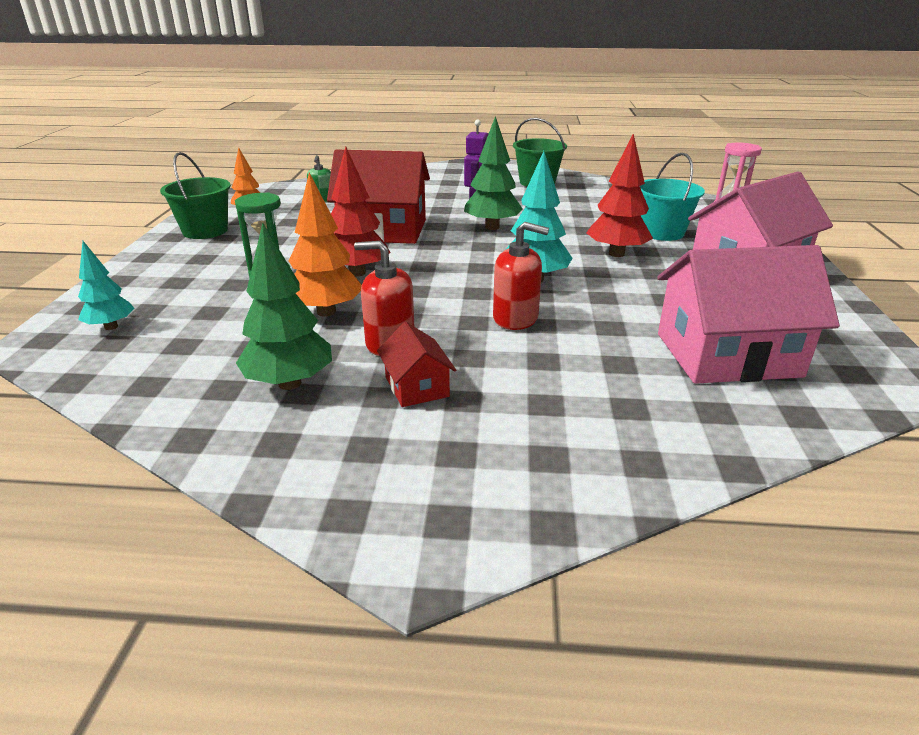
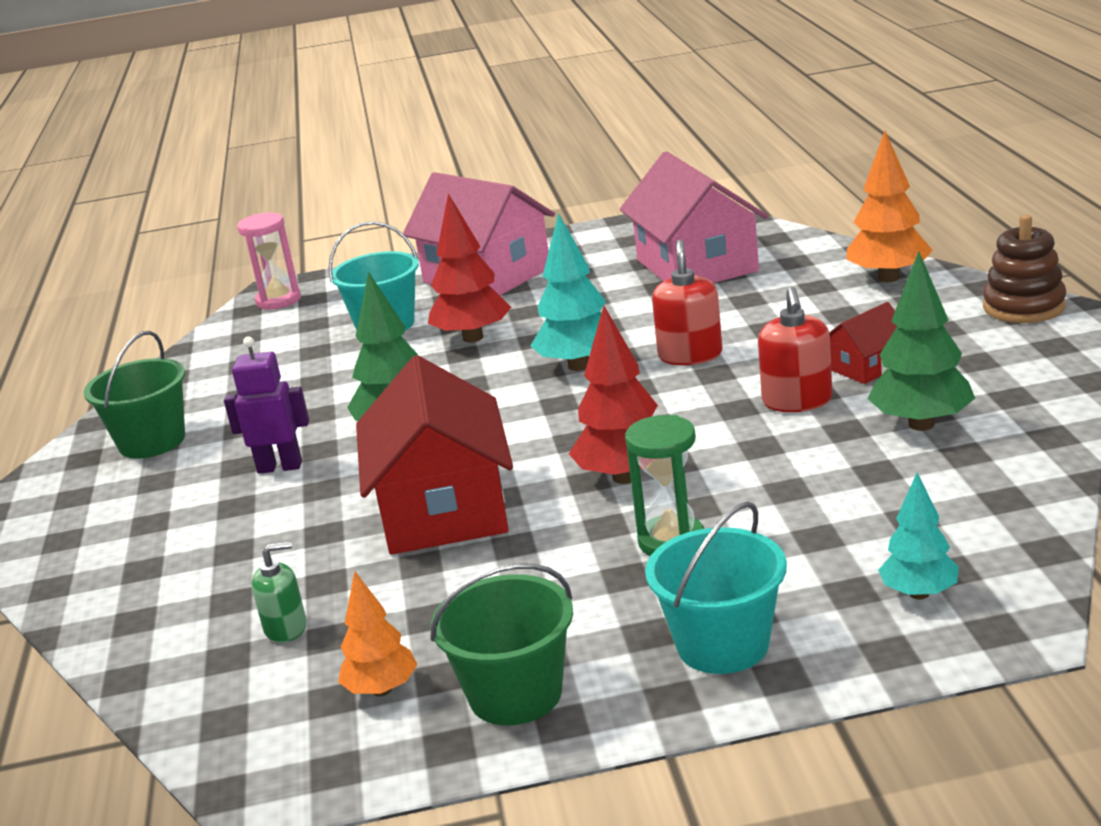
camera: 100 degrees left, 5 degrees down
orange tree [289,172,362,317] -> orange tree moved to [846,131,933,282]
none -> turquoise bucket [645,501,787,674]
none -> brown stacking toy [983,215,1066,323]

